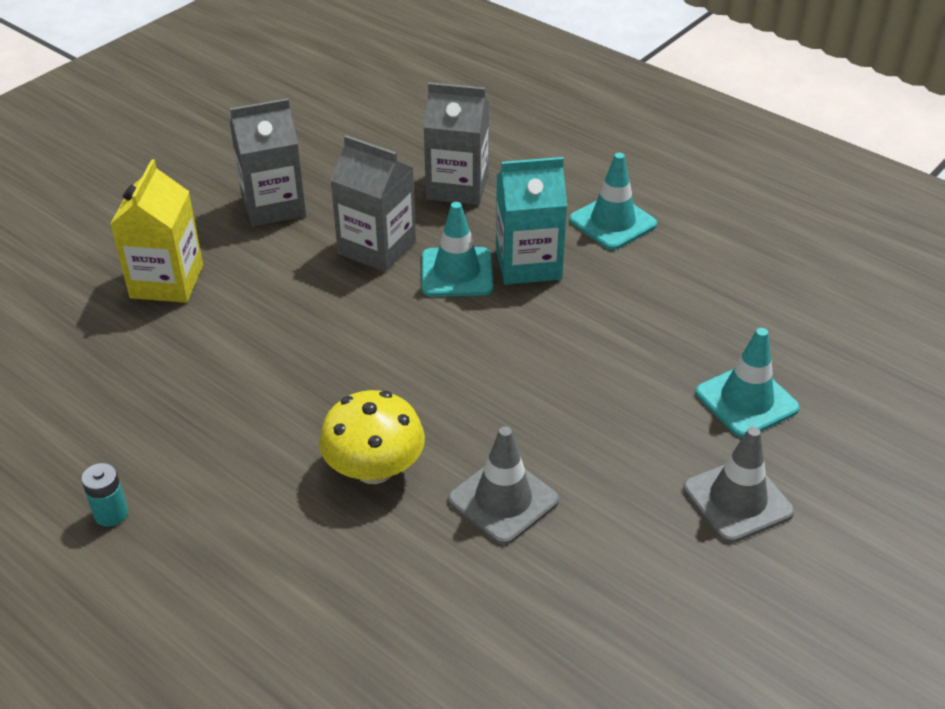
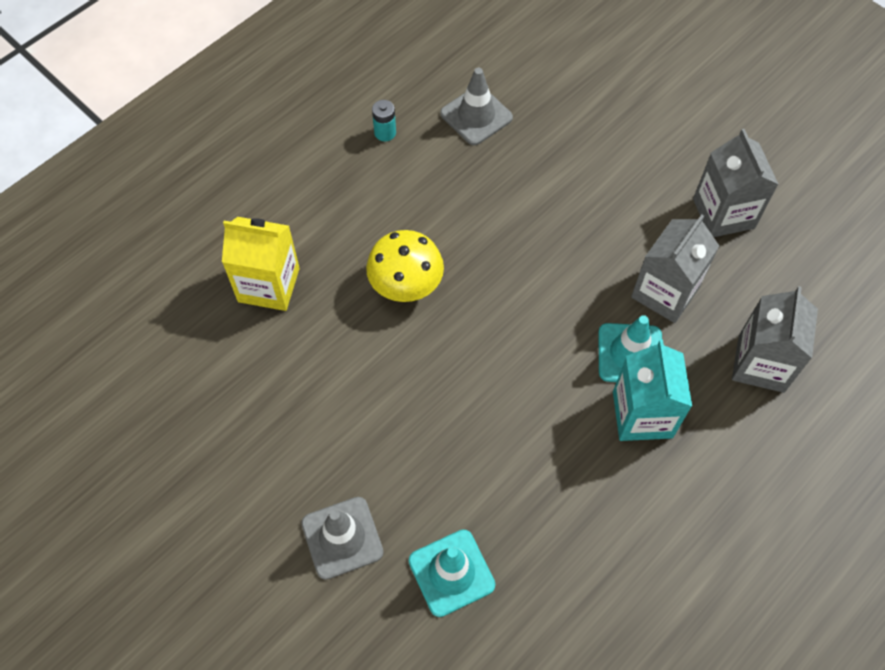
camera: 95 degrees right, 20 degrees up
yellow carton [110,159,203,303] -> yellow carton moved to [222,217,300,311]
grey traffic cone [448,426,559,545] -> grey traffic cone moved to [440,68,513,145]
turquoise traffic cone [569,153,657,250] -> none

